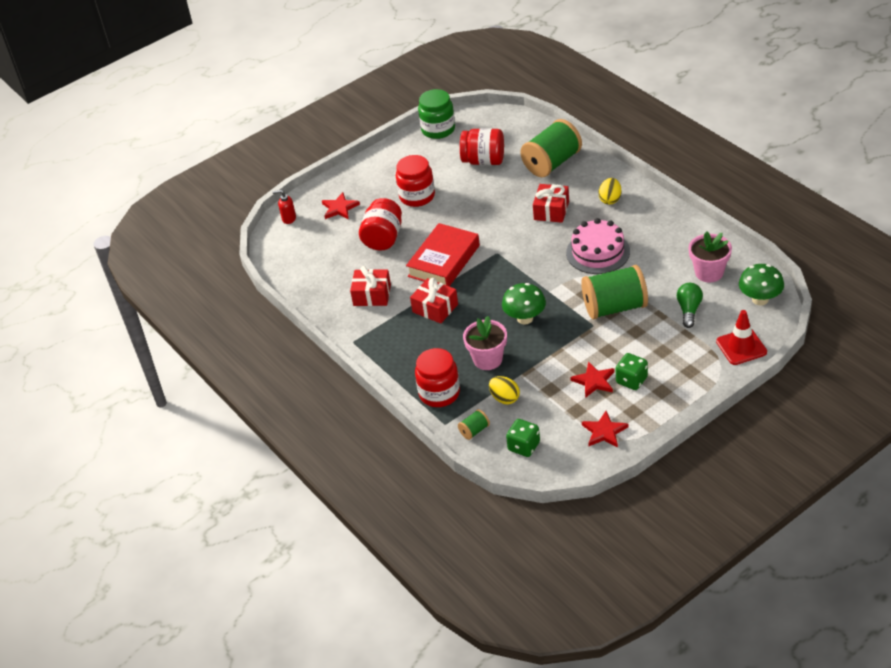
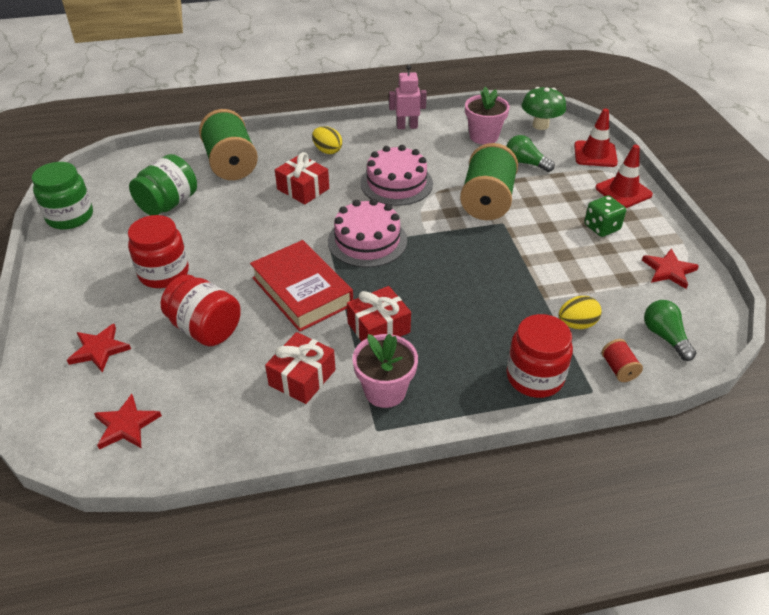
camera: 70 degrees left, 0 degrees up
red soap dispenser [273,190,296,224] -> none
green spool [458,409,490,440] -> red spool [602,339,643,382]
red jar [460,129,504,165] -> green jar [129,154,197,215]
pink flower pot [463,316,507,370] -> pink flower pot moved to [352,334,418,408]
green mushroom [502,283,546,325] -> none
green dice [506,419,540,457] -> green light bulb [644,300,696,361]
red star [570,361,614,398] -> red star moved to [94,394,162,450]
none -> pink cake [328,199,407,268]
none -> pink robot [389,65,427,129]
none -> red traffic cone [595,145,653,208]

